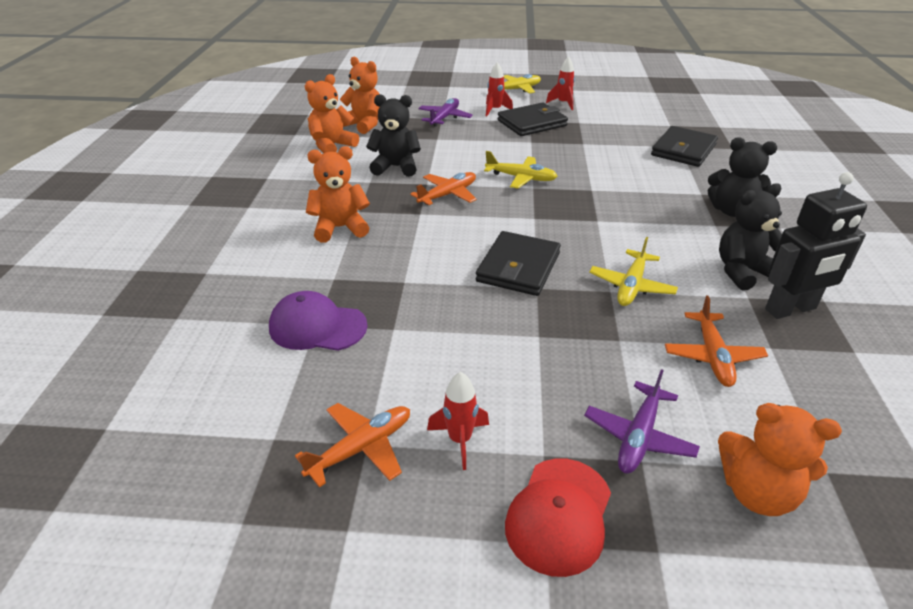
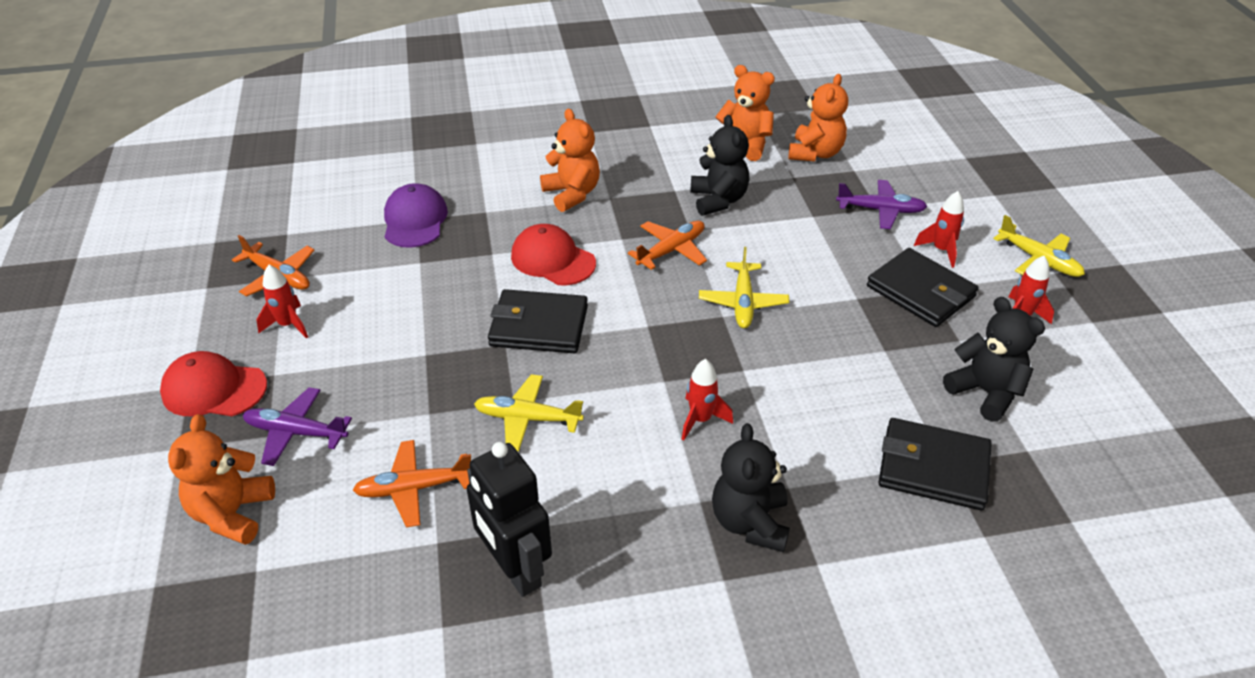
camera: 75 degrees right, 5 degrees up
orange plane [411,172,477,205] -> orange plane turned 75 degrees counterclockwise [628,221,707,270]
black teddy bear [719,183,782,291] -> black teddy bear moved to [943,297,1045,422]
none -> red cap [511,224,596,285]
none -> red rocket [682,359,733,441]

